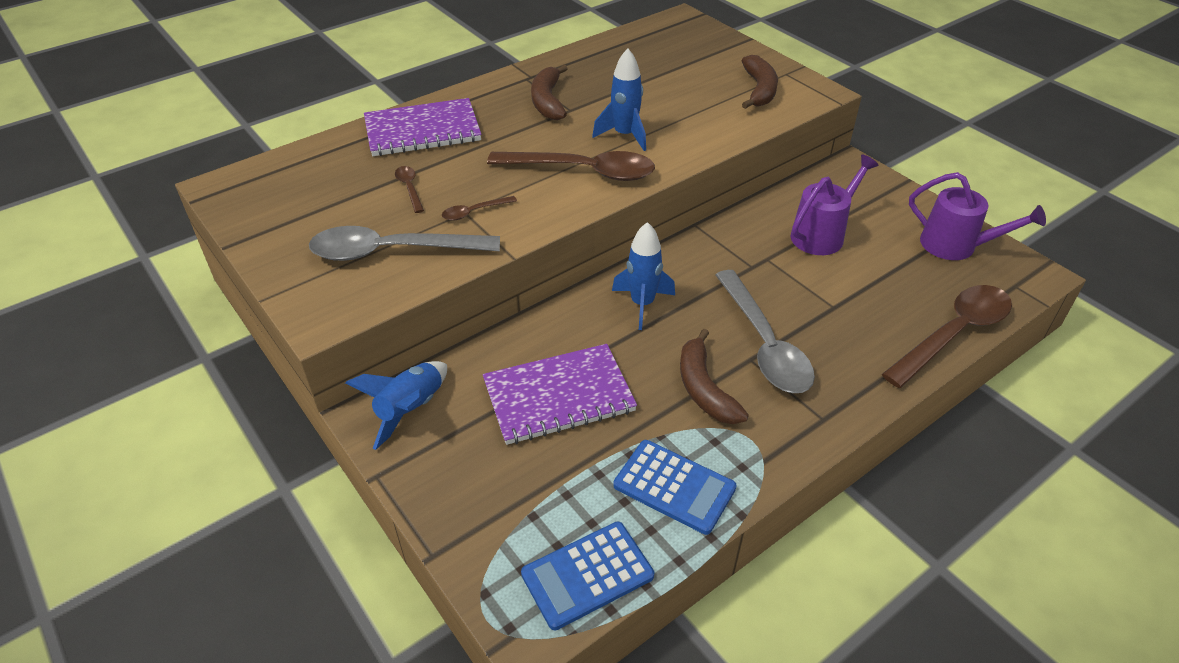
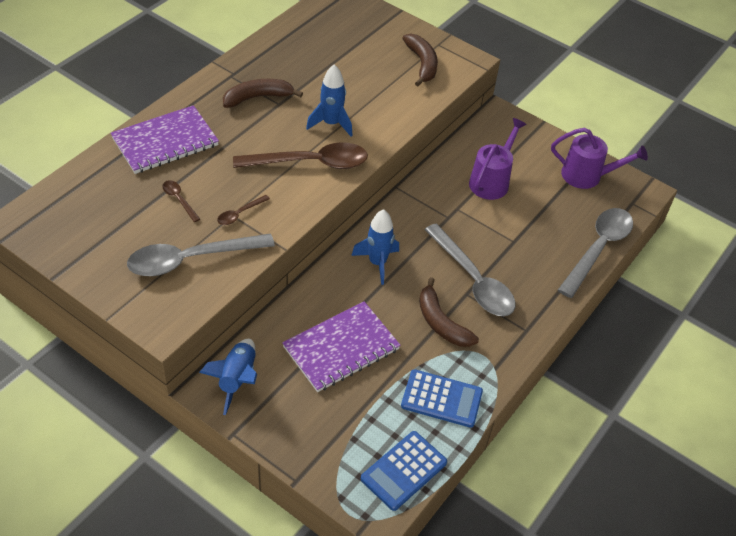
camera: 20 degrees left, 5 degrees up
brown banana [531,65,568,120] -> brown banana turned 90 degrees clockwise [223,79,303,108]
brown spoon [882,285,1012,388] -> grey spoon [558,208,633,298]

